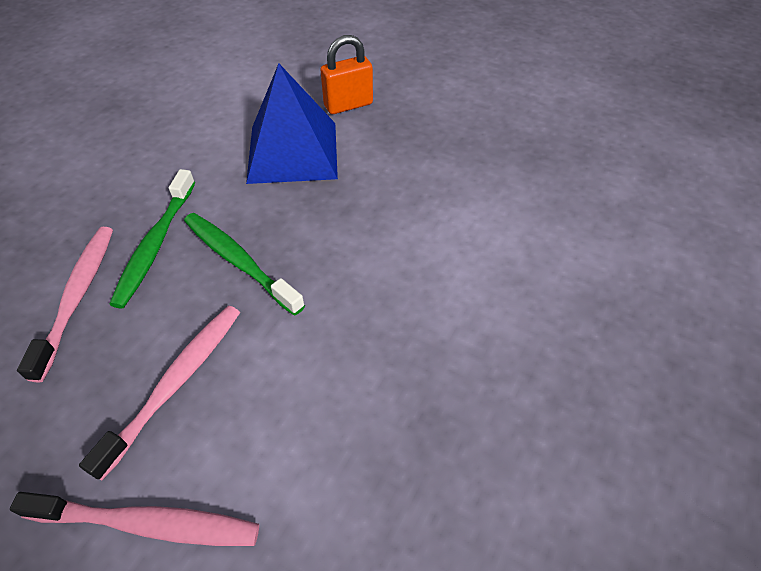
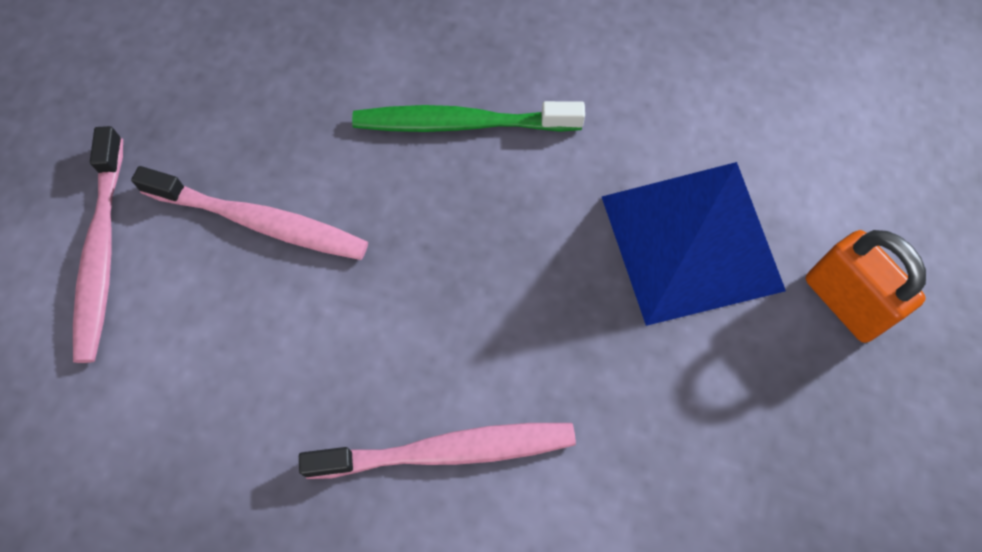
camera: 80 degrees right, 15 degrees up
pink toothbrush [17,227,113,383] -> pink toothbrush moved to [299,423,576,479]
green toothbrush [184,213,305,316] -> none

